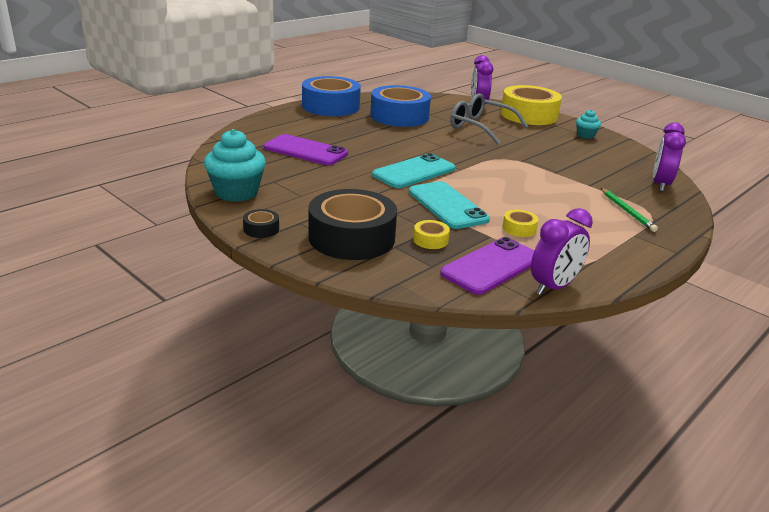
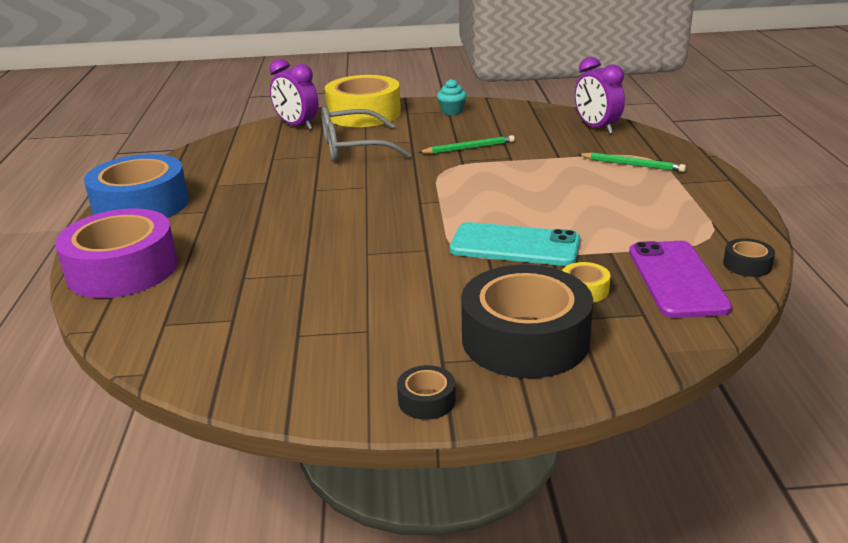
camera: 45 degrees left, 0 degrees up
turquoise cupcake [204,129,266,202] -> none
purple phone [264,134,348,165] -> none
blue tape [370,85,431,127] -> none
turquoise phone [372,153,456,188] -> none
yellow tape [502,210,539,237] -> none
purple clock [531,208,593,295] -> black tape [723,238,775,277]
none -> purple tape [55,209,178,298]
none -> green pencil [418,135,515,154]

